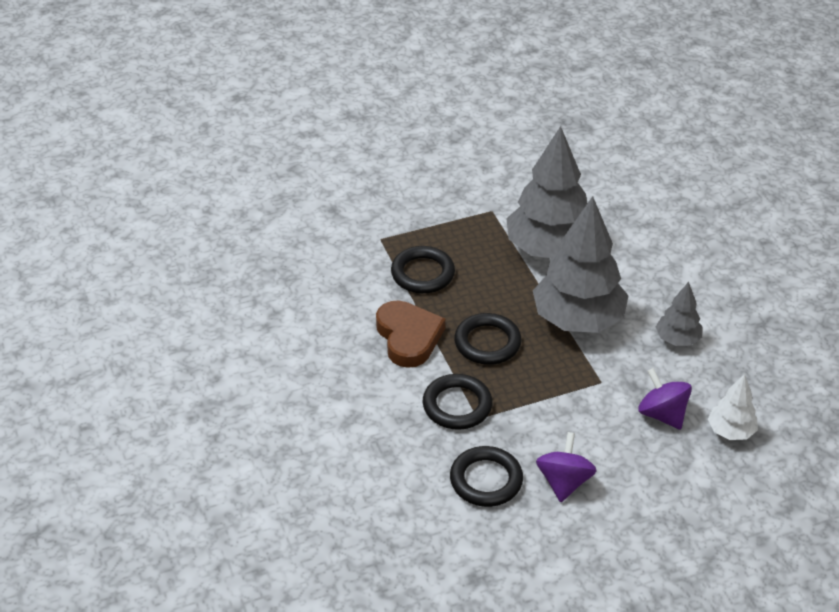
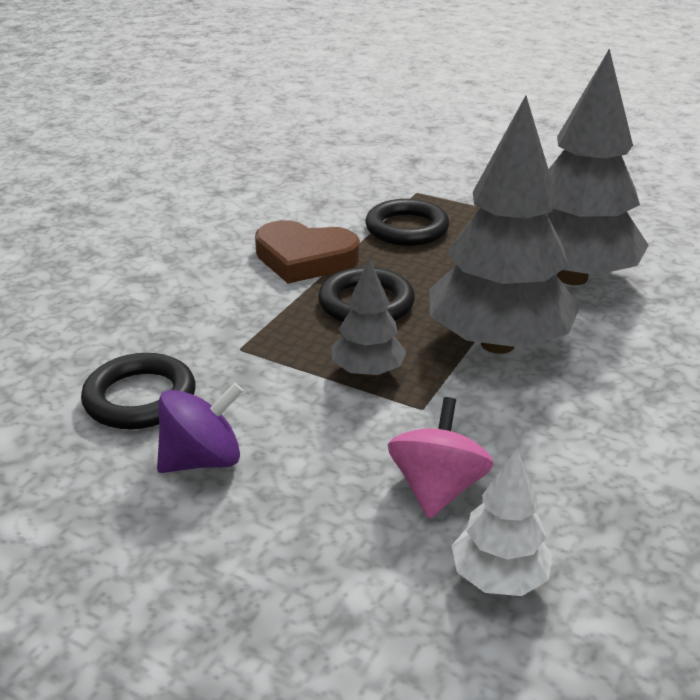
camera: 50 degrees right, 10 degrees down
brown heart [376,300,445,368] -> brown heart turned 75 degrees clockwise [255,220,360,284]
black ring [423,374,493,430] -> none
purple spinning top [638,368,692,430] -> pink spinning top [388,397,494,519]
grey tree [656,282,702,346] -> grey tree moved to [331,258,407,377]

